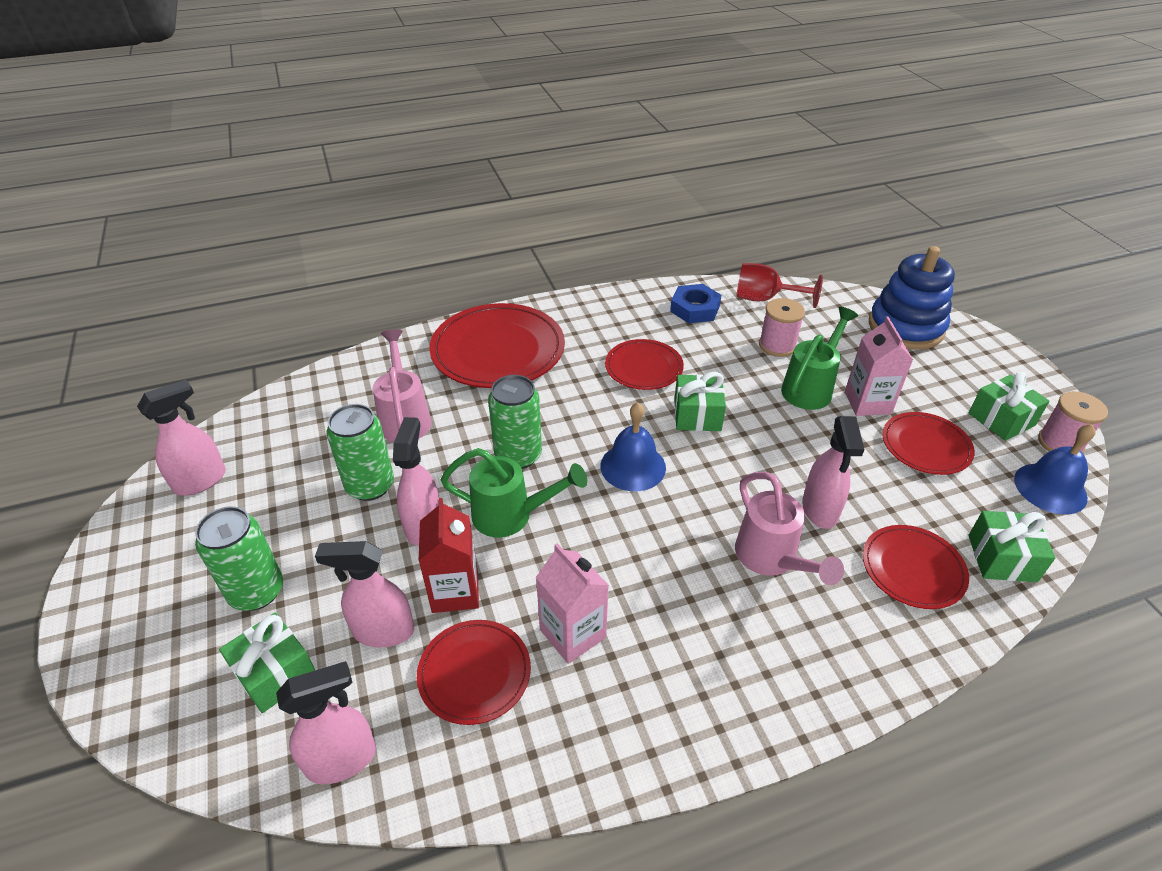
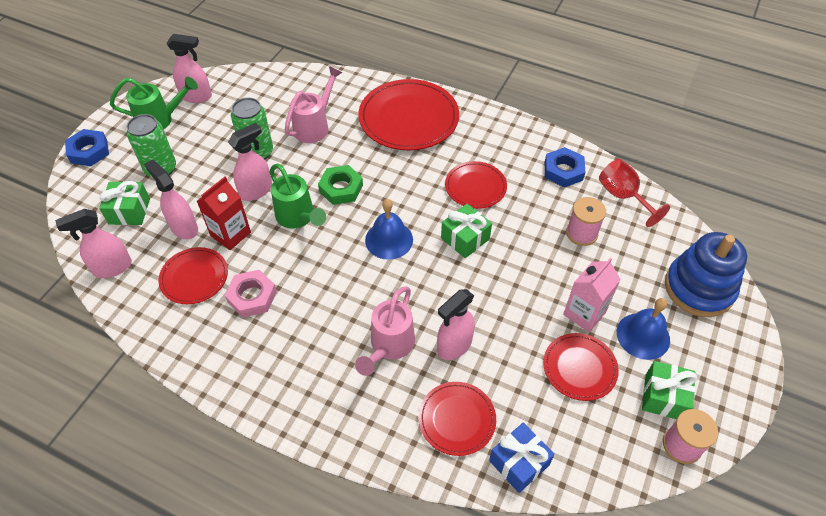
camera: 45 degrees right, 10 degrees up
pink spray bottle [276,661,376,784] -> pink spray bottle turned 135 degrees clockwise [55,209,132,278]
green can [488,375,542,469] -> green nut [318,165,363,205]
pink carton [536,543,609,664] -> pink nut [224,270,277,318]
green watering can [781,307,858,410] -> green watering can moved to [110,77,198,130]
green gift [968,511,1056,582] -> blue gift [489,422,555,493]
blue bell [1014,424,1096,514] -> blue bell moved to [617,298,670,360]
none -> blue nut [65,129,109,166]

